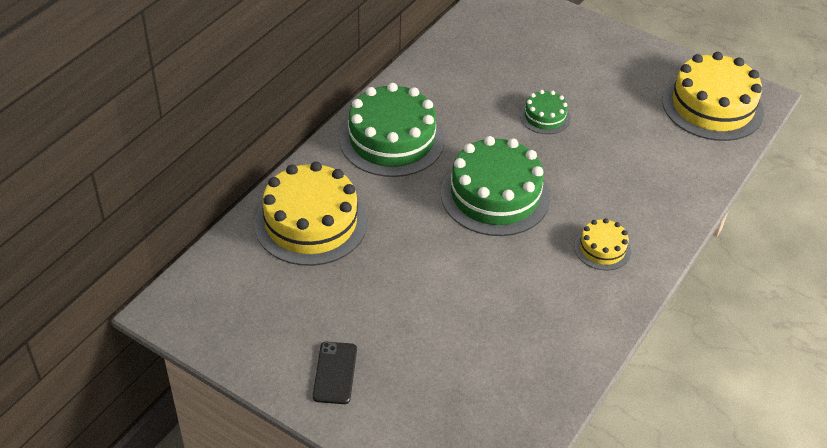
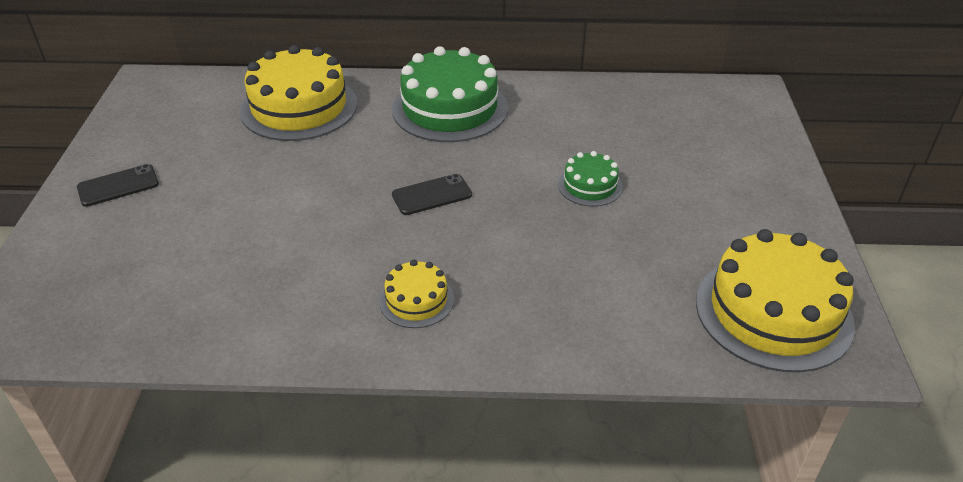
camera: 60 degrees right, 5 degrees down
green cake [441,136,550,236] -> black phone [392,174,472,215]

